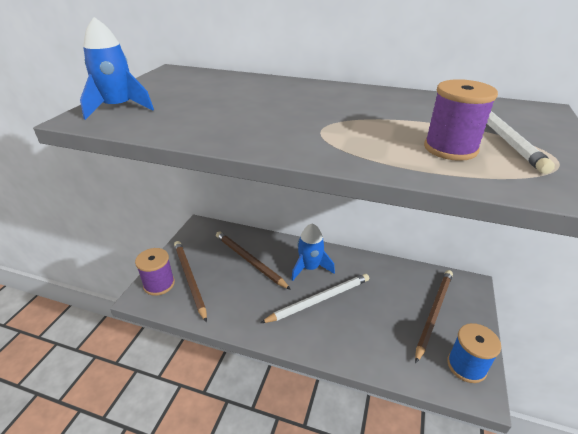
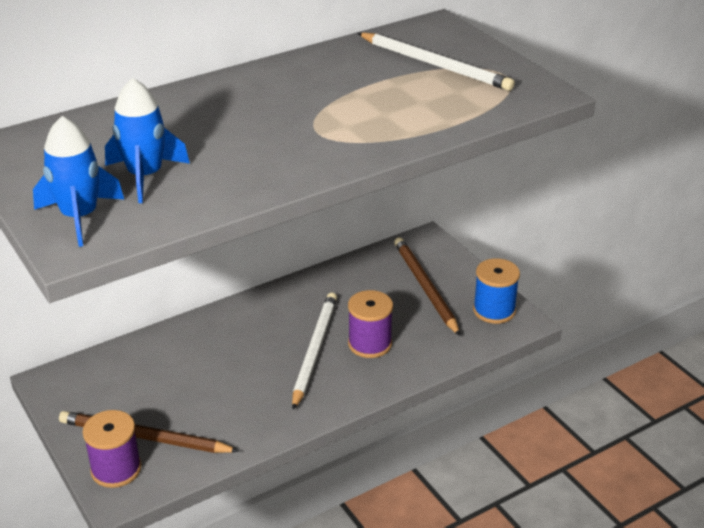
camera: 50 degrees left, 0 degrees up
brown pencil [216,231,291,290] -> none
blue rocket [291,223,335,281] -> blue rocket moved to [105,78,190,203]
purple spool [424,79,498,161] -> purple spool moved to [348,290,393,358]

